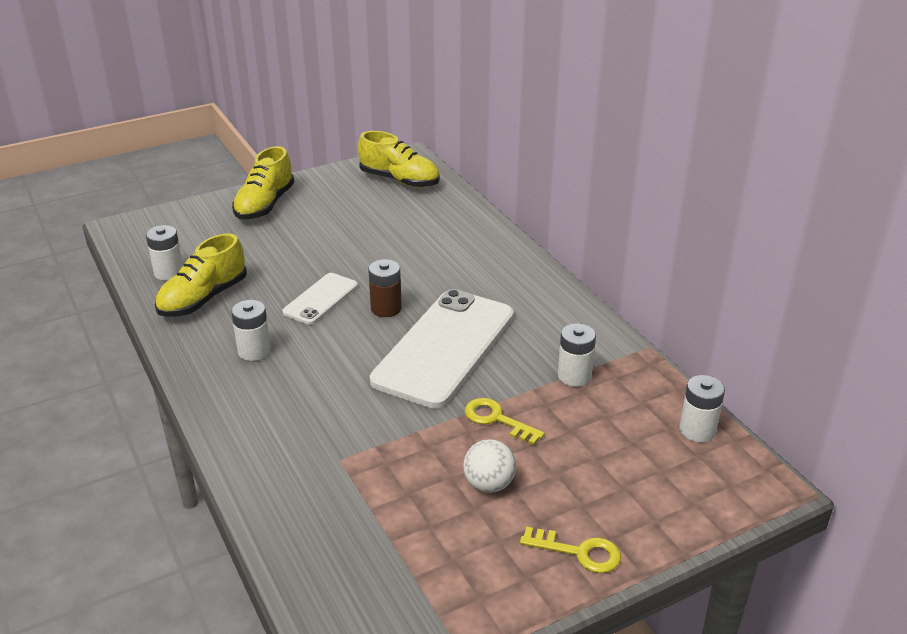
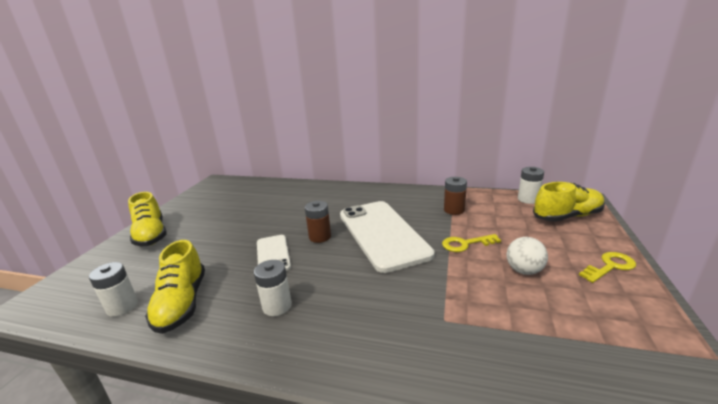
camera: 45 degrees left, 10 degrees down
yellow shoe [358,131,440,188] -> yellow shoe moved to [533,182,605,222]
white battery [558,323,596,387] -> brown battery [444,177,467,215]

